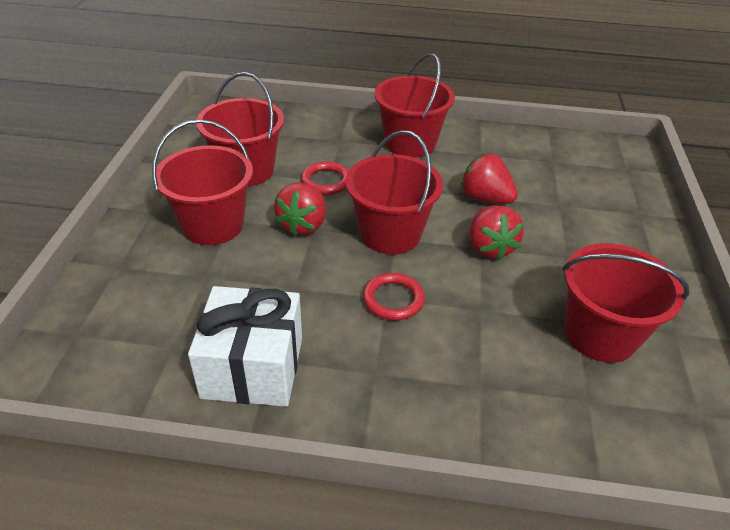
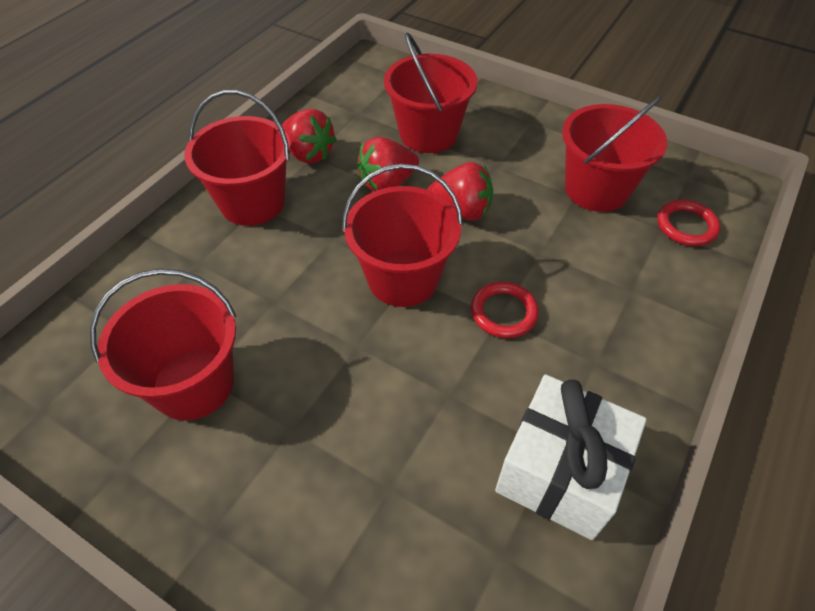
camera: 65 degrees left, 10 degrees up
red bucket [152,119,253,245] -> red bucket moved to [384,32,478,153]
red strawberry [274,183,326,236] -> red strawberry moved to [282,109,337,163]
red ring [301,162,349,195] -> red ring moved to [657,200,720,246]

